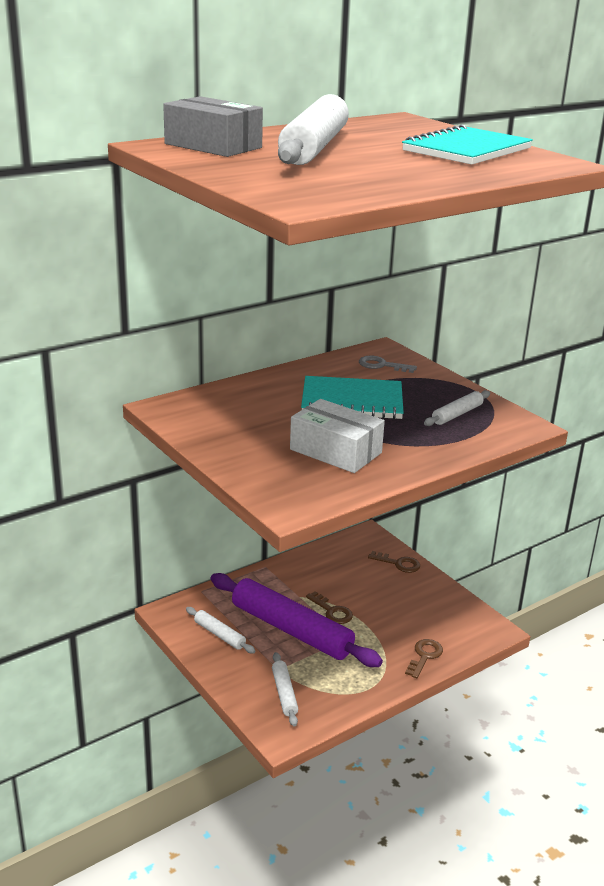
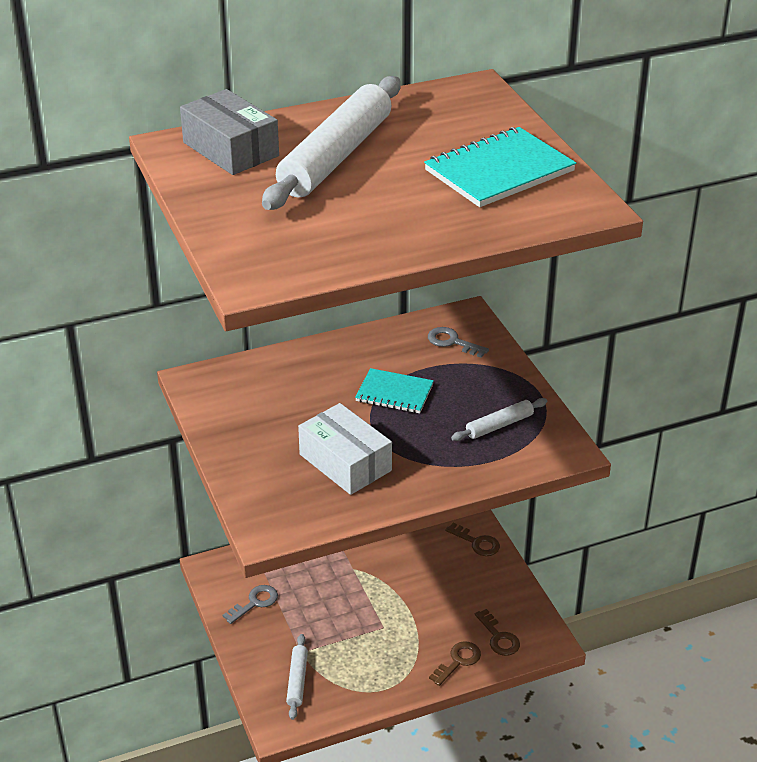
camera: 15 degrees right, 10 degrees up
white rolling pin [186,607,255,654] -> grey key [223,585,278,624]
purple rolling pin [211,573,383,667] -> none
turquoise notebook [301,376,404,419] -> turquoise notebook [355,368,434,413], size x0.63
brown key [306,591,353,624] -> brown key moved to [475,609,520,656]

